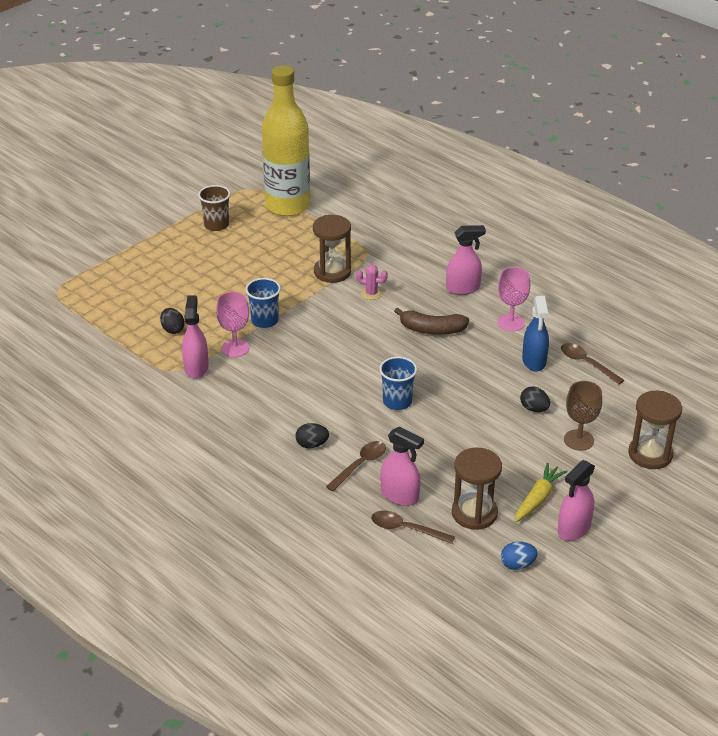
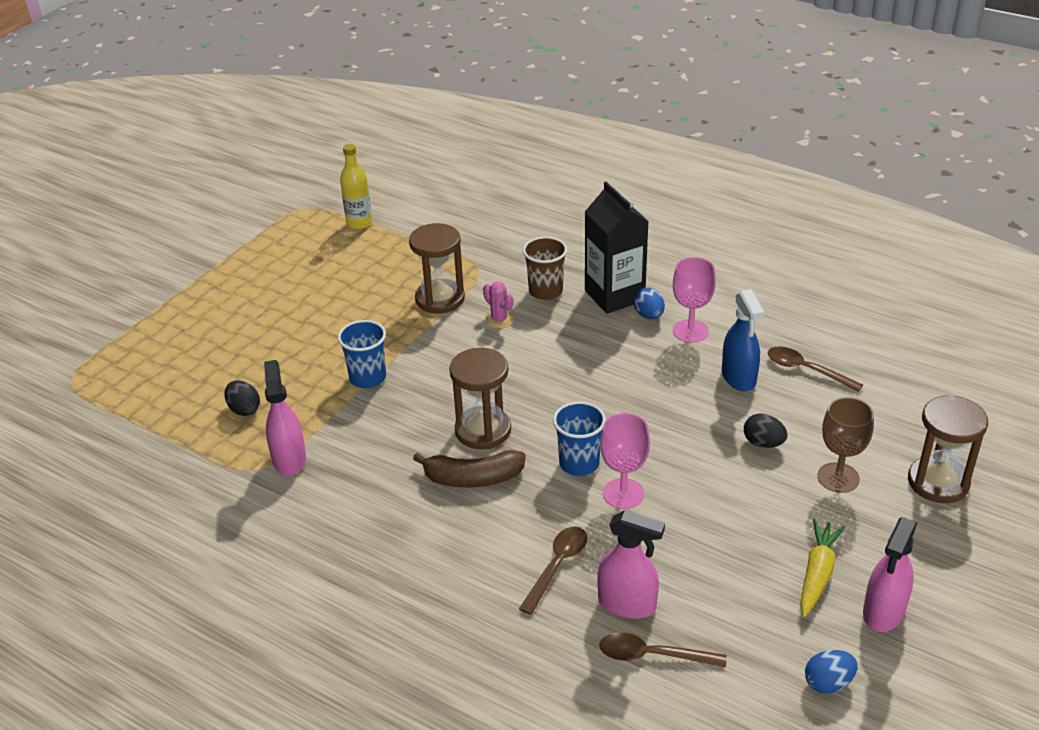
camera: 10 degrees left, 0 degrees up
brown cup [198,185,230,231] -> brown cup moved to [523,237,567,300]
pink goblet [216,292,249,357] -> pink goblet moved to [600,413,650,509]
yellow bottle [262,66,310,216] -> yellow bottle [340,144,372,229], size x0.45
black egg [296,423,329,448] -> none
pink cactus [356,265,388,300] -> pink cactus turned 45 degrees clockwise [483,282,514,328]
brown banana [394,307,469,335] -> brown banana moved to [413,450,526,488]
pink spray bottle [446,225,486,295] -> black carton [585,182,649,314]
brown hourglass [452,448,502,530] -> brown hourglass moved to [449,348,511,449]
none -> blue egg [633,288,665,319]

